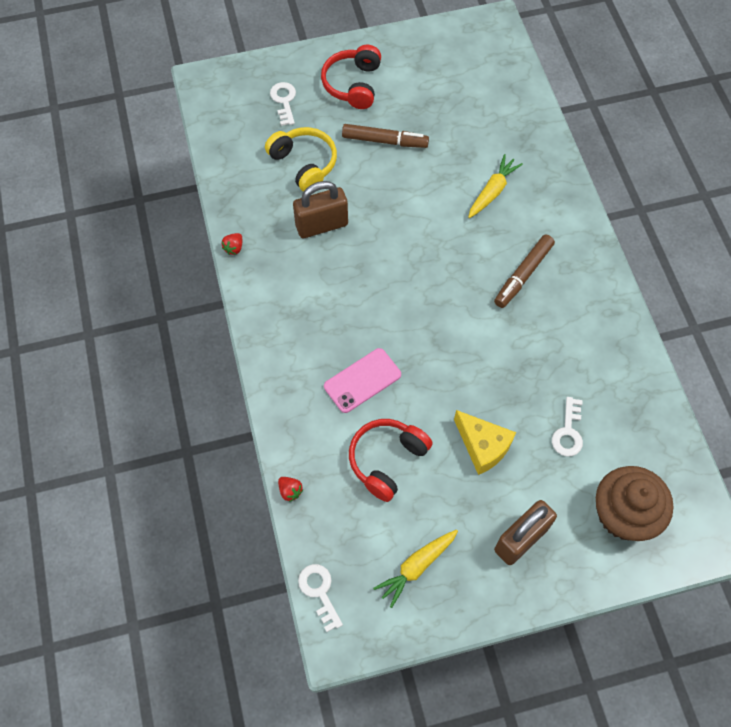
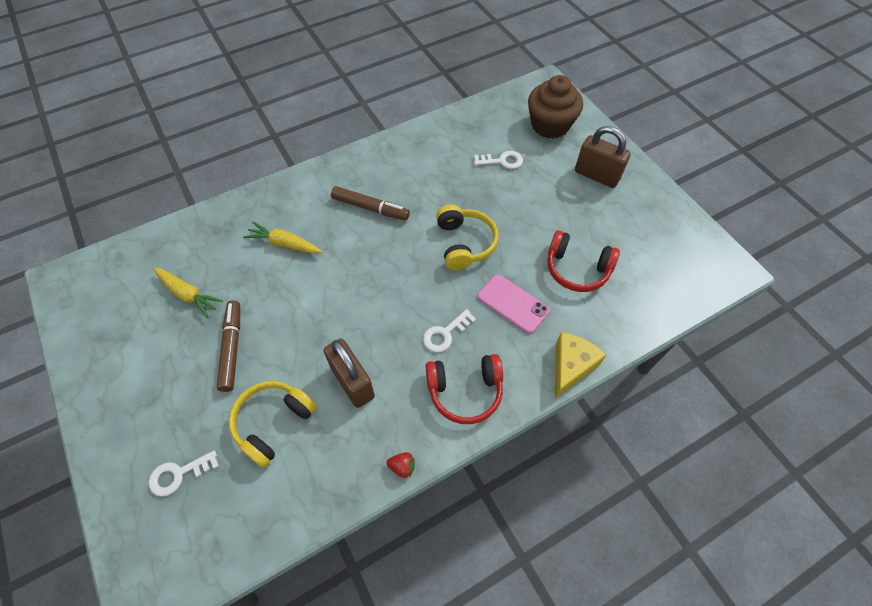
camera: 105 degrees left, 5 degrees down
red strawberry [278,477,303,502] -> none
white key [298,564,343,632] -> white key moved to [423,309,476,352]
red headphones [321,45,381,109] -> red headphones moved to [426,354,503,424]
yellow carrot [373,530,458,608] -> yellow carrot moved to [153,268,223,318]
yellow cheese [454,410,516,475] -> yellow cheese moved to [555,332,606,398]
none -> yellow headphones [436,205,499,270]

